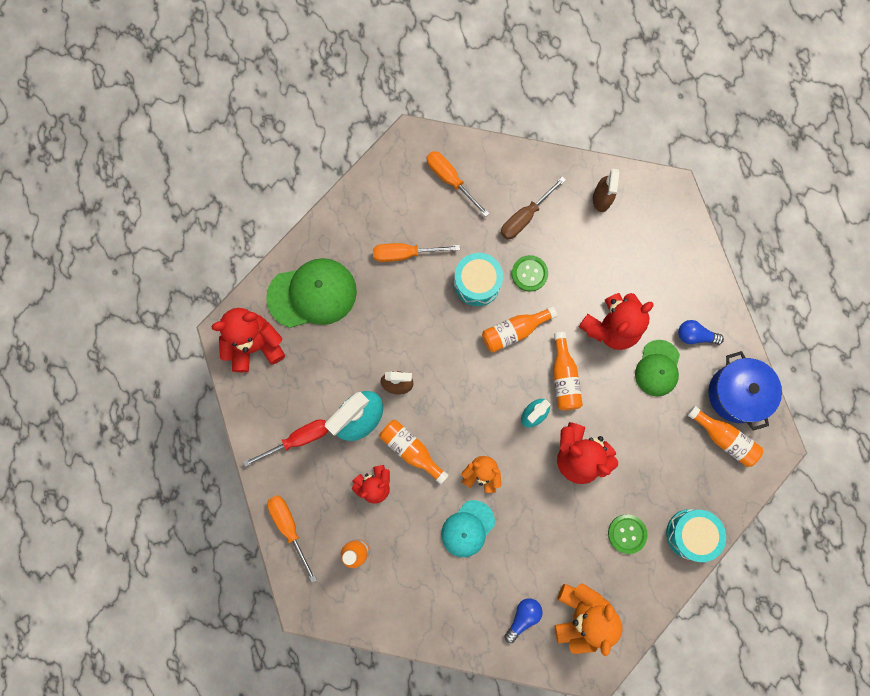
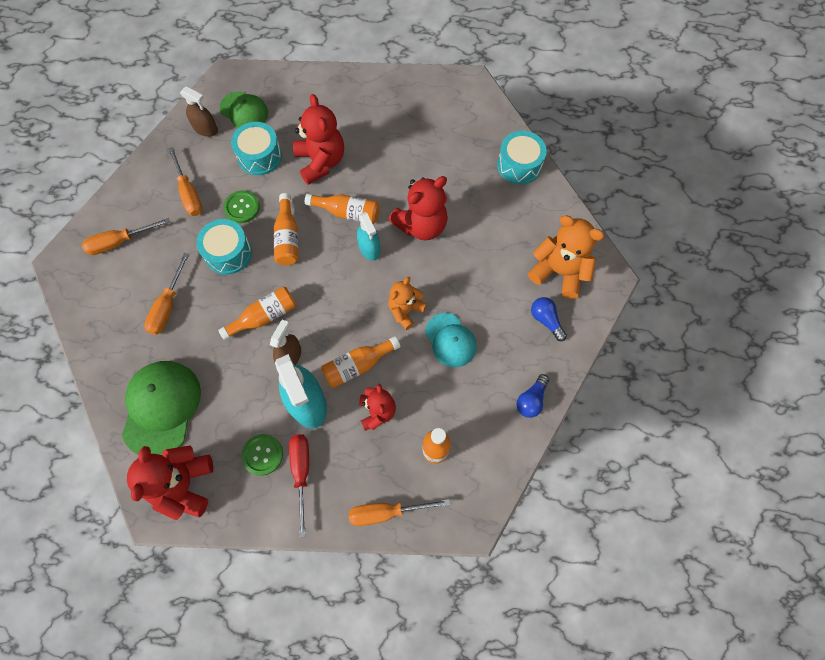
camera: 70 degrees left, 10 degrees down
brown screwdriver [501,176,566,239] -> orange screwdriver [168,147,202,216]
green button [608,514,648,554] -> green button moved to [241,434,283,476]
green cap [635,340,680,397] -> green cap moved to [220,92,268,128]
blue light bulb [678,320,724,345] -> blue light bulb moved to [516,374,549,418]
orange bottle [687,406,763,467] -> orange bottle moved to [218,287,296,340]
blue pot [708,351,782,431] -> none
none -> turquoise drum [231,122,282,175]

